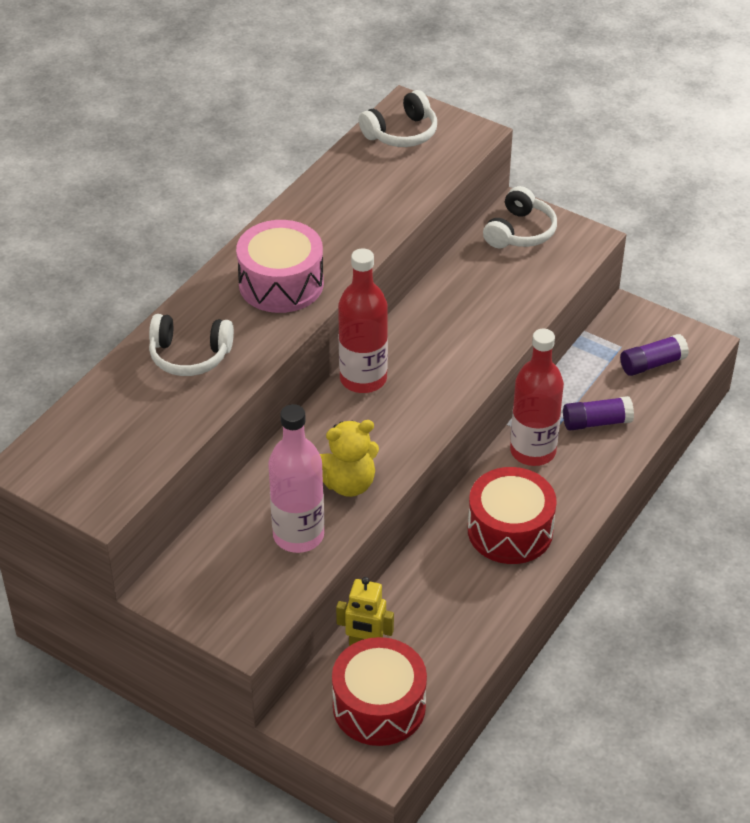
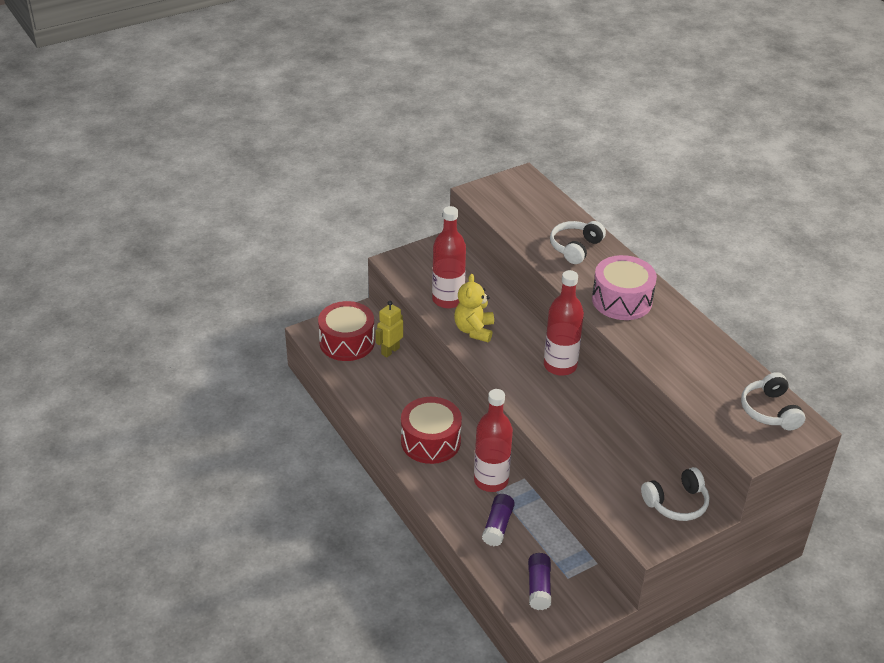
camera: 115 degrees right, 5 degrees down
pink bottle [268,404,325,553] -> red bottle [432,206,466,309]
white headphones [483,186,557,248] -> white headphones turned 75 degrees counterclockwise [641,467,709,521]

